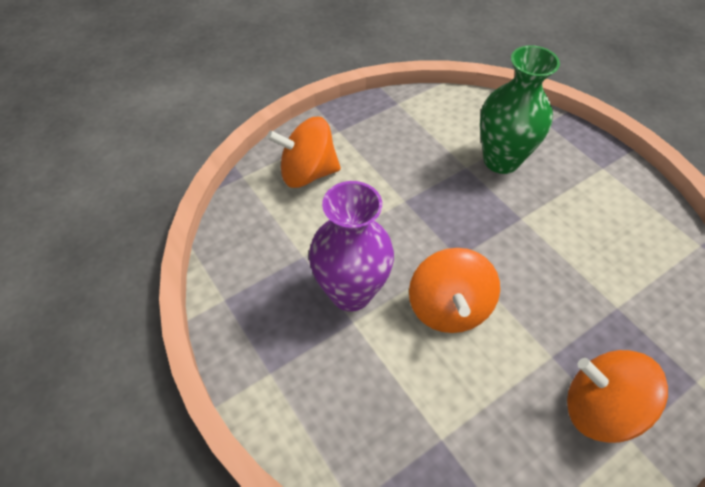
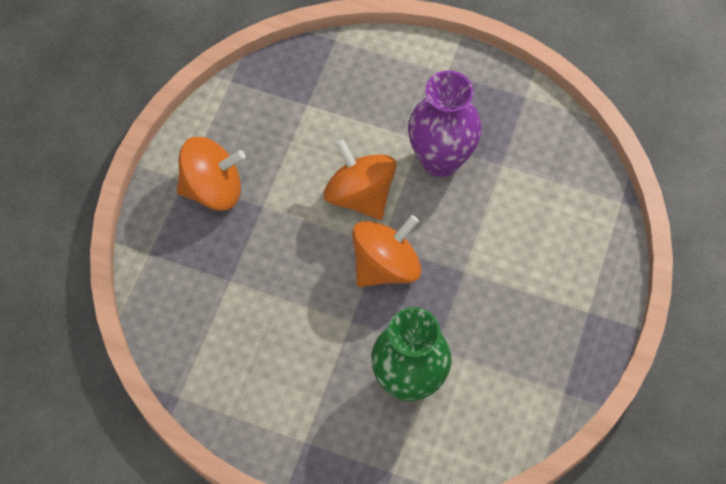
camera: 145 degrees right, 10 degrees up
orange spinning top [267,117,341,188] -> orange spinning top moved to [352,215,421,287]

